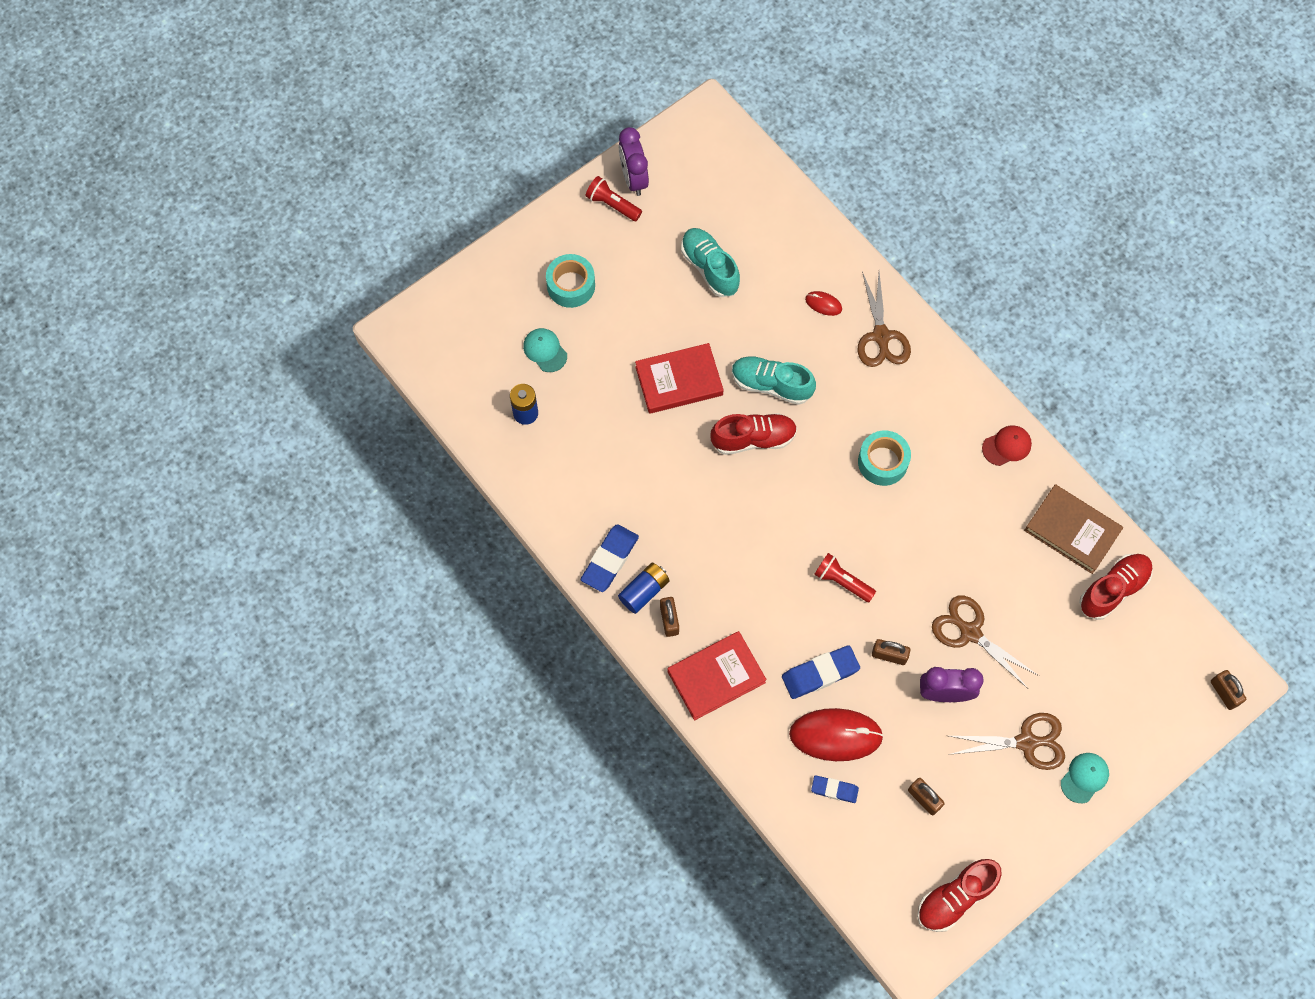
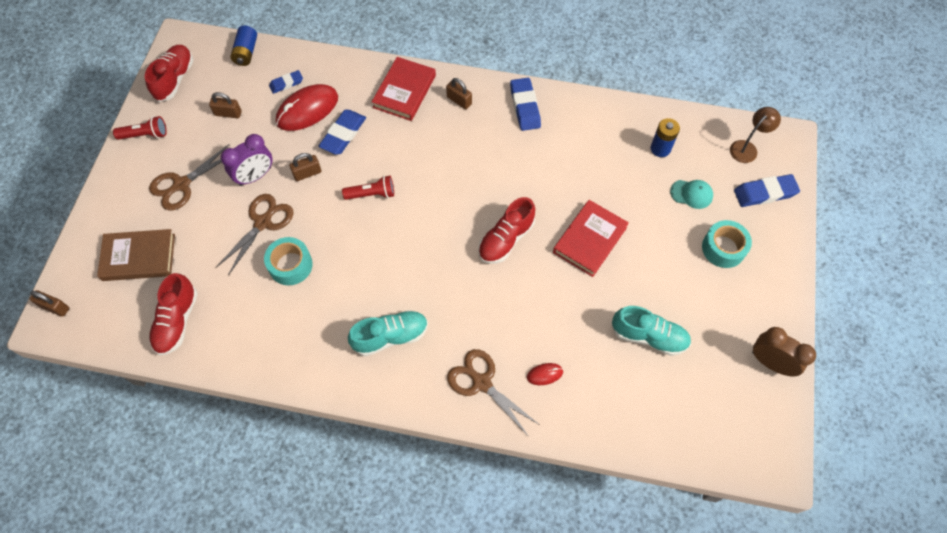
camera: 140 degrees right, 5 degrees down
red flashlight [586,176,642,221] -> red flashlight moved to [113,116,167,140]
blue battery [618,563,670,614] -> blue battery moved to [230,25,257,66]
purple clock [619,127,649,196] -> brown clock [752,327,816,376]
turquoise shoe [732,356,816,405] -> turquoise shoe moved to [348,310,428,356]
turquoise tape [858,431,911,486] -> turquoise tape moved to [264,237,313,285]
brown scissors [932,595,1039,689] -> brown scissors turned 60 degrees counterclockwise [215,194,294,275]
red cap [982,425,1032,466] -> none
brown book [1024,484,1123,574] -> brown book moved to [97,229,175,281]
turquoise cap [1061,753,1109,803] -> none
none -> brown lamp [730,107,781,163]
none -> blue eraser [734,174,800,207]

